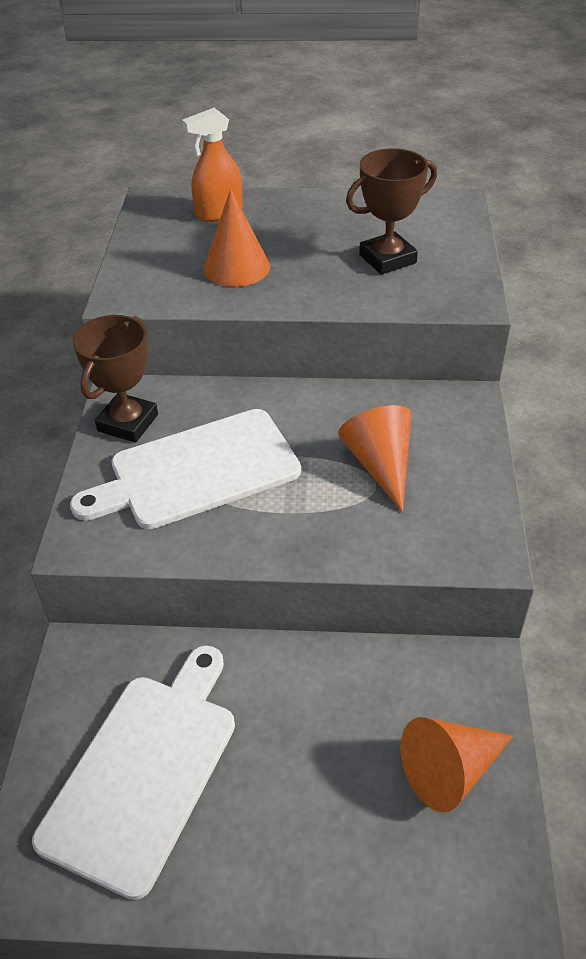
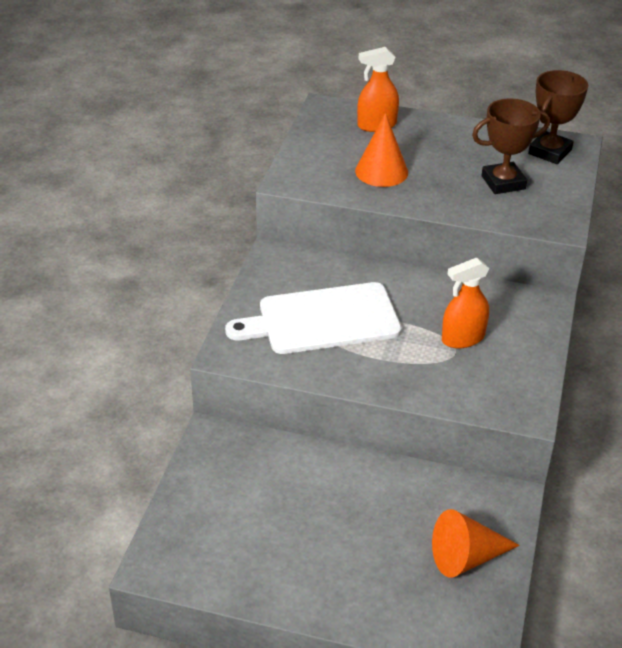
camera: 10 degrees right, 5 degrees down
white cutting board [32,645,235,900] -> none
brown trophy [73,315,158,443] -> brown trophy moved to [528,70,588,164]
orange cone [338,405,411,512] -> orange spray bottle [442,257,489,349]

